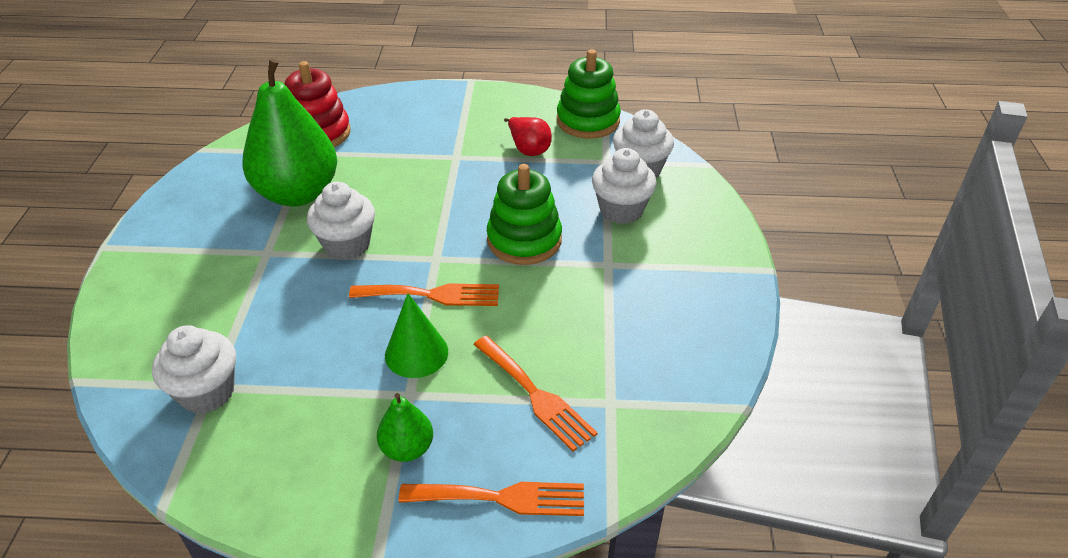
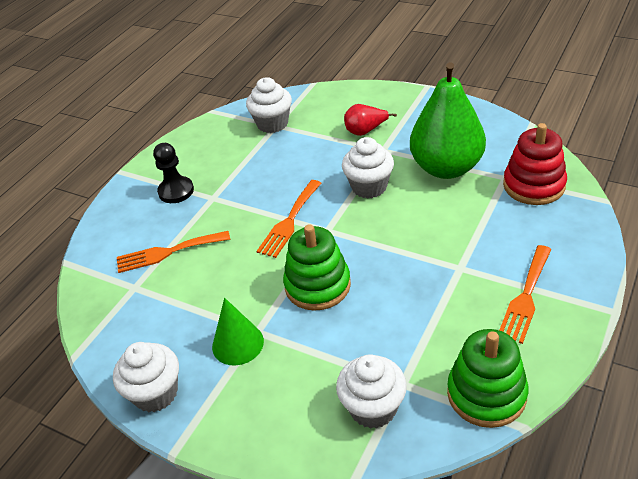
camera: 120 degrees right, 0 degrees up
green pear [377,393,433,462] -> black pawn [153,143,194,203]
green cone [385,293,448,378] -> green cone moved to [212,298,264,365]
orange fork [399,482,584,516] -> orange fork moved to [499,245,552,344]
red pear [504,117,552,156] -> red pear moved to [344,104,397,136]
white cupcake [592,148,656,224] -> white cupcake moved to [113,342,179,412]

